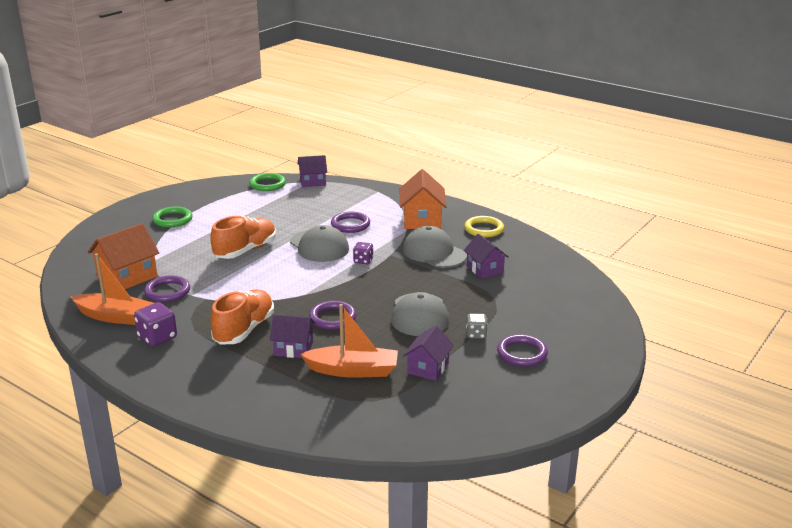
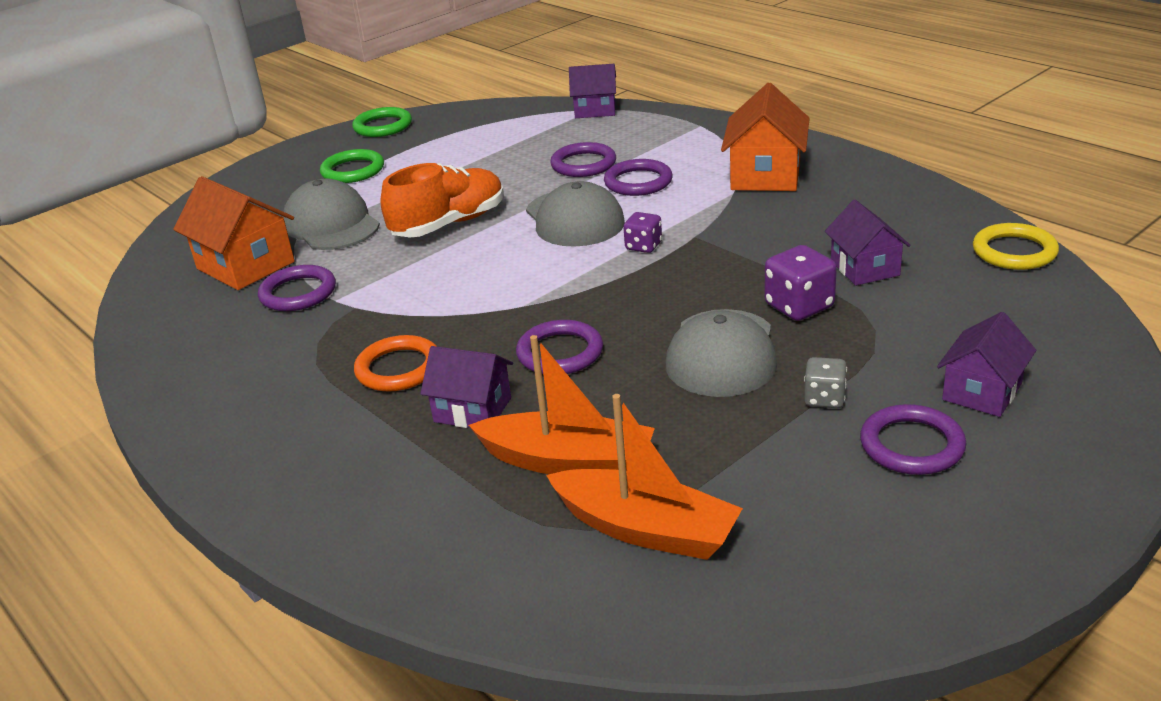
camera: 15 degrees right, 5 degrees up
orange boat [71,253,154,325] -> orange boat moved to [546,394,743,560]
orange house [88,223,159,289] -> orange house turned 75 degrees clockwise [173,176,295,290]
purple dice [134,302,177,346] -> purple dice moved to [765,245,837,321]
orange shoe [210,289,274,345] -> orange ring [354,335,436,392]
green ring [249,173,286,191] -> green ring moved to [352,107,412,137]
grey cap [403,226,467,268] -> grey cap moved to [283,179,380,250]
purple house [403,325,454,381] -> purple house moved to [937,312,1036,417]
yellow ring [464,216,504,237] -> yellow ring moved to [973,223,1059,270]
none -> purple ring [550,142,616,177]

